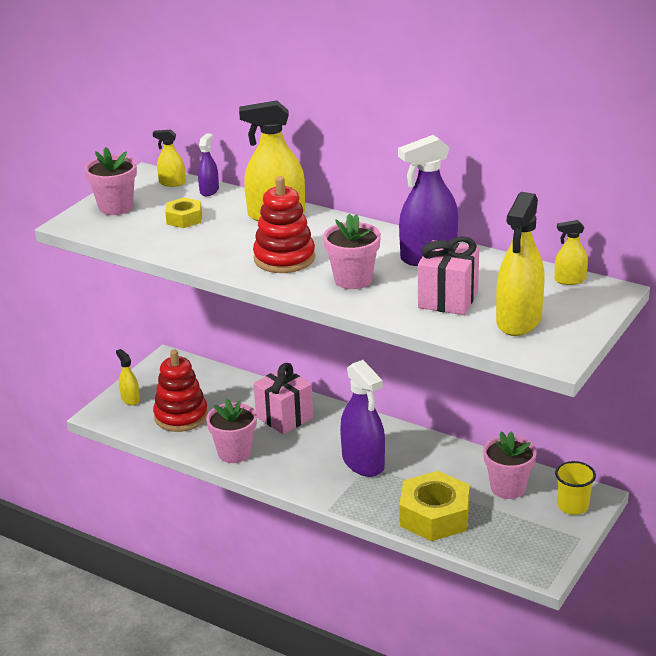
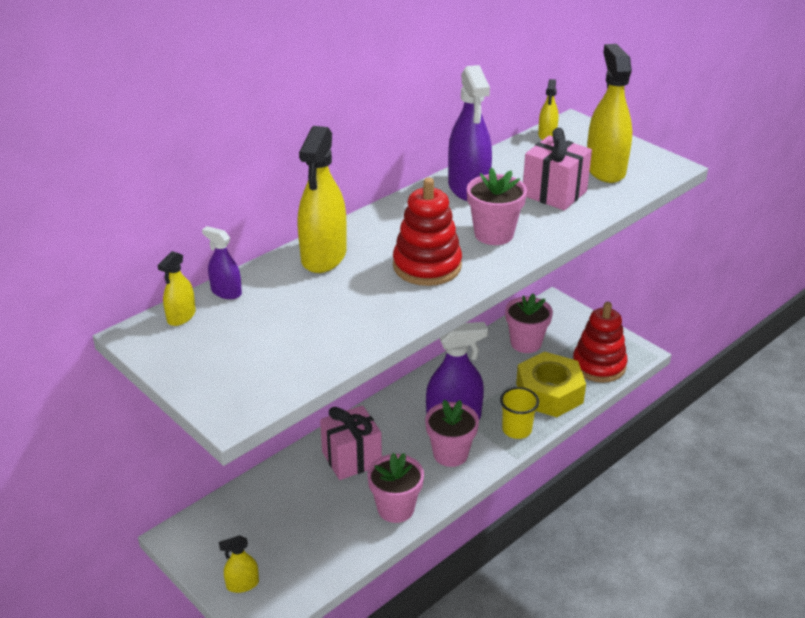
camera: 75 degrees left, 5 degrees up
pink flower pot [85,147,137,215] -> pink flower pot moved to [425,400,479,467]
red stacking toy [153,350,208,432] -> red stacking toy moved to [573,302,627,383]
yellow nut [165,197,202,228] -> none
yellow spray bottle [496,192,545,336] -> yellow spray bottle turned 135 degrees counterclockwise [587,44,632,183]
yellow cup [555,461,596,515] -> yellow cup moved to [500,387,539,439]

